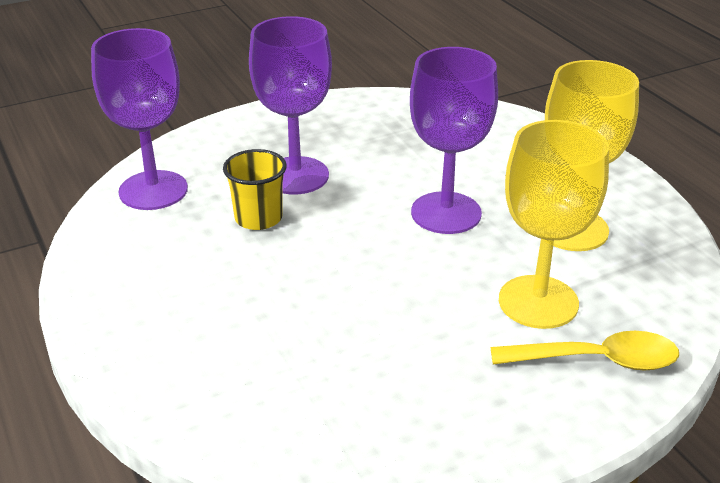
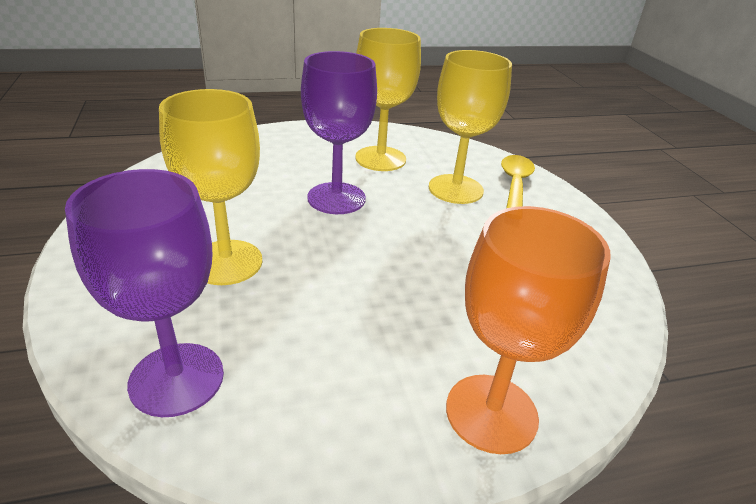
camera: 80 degrees left, 0 degrees up
yellow cup [223,149,287,230] -> none
purple goblet [249,16,332,194] -> yellow goblet [159,89,262,285]
none -> orange goblet [446,206,611,454]

